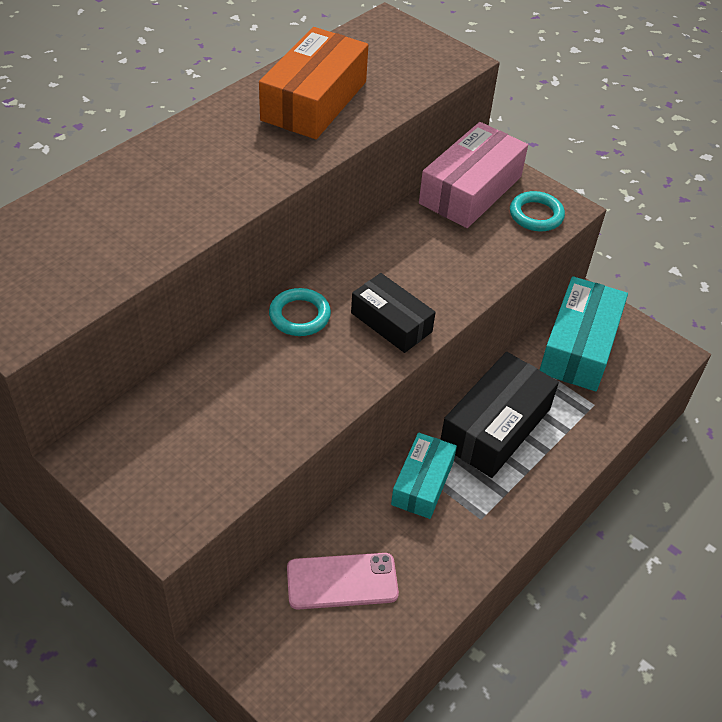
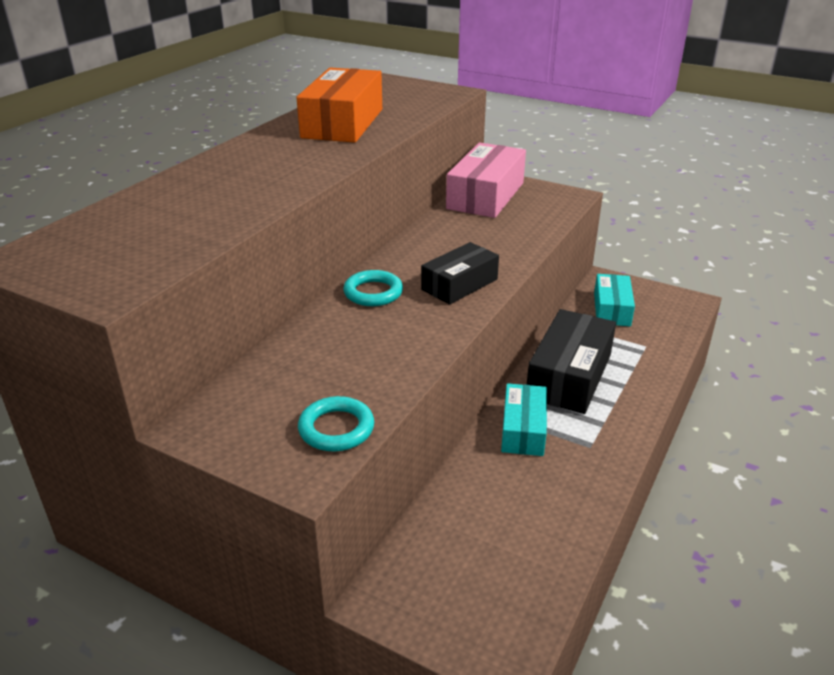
camera: 10 degrees left, 15 degrees down
pink phone [287,553,399,610] -> none
black box [351,273,435,353] -> black box turned 75 degrees counterclockwise [421,242,499,305]
turquoise ring [510,191,565,231] -> turquoise ring moved to [298,396,374,451]
turquoise box [540,276,628,391] -> turquoise box [594,274,635,326], size x0.63

